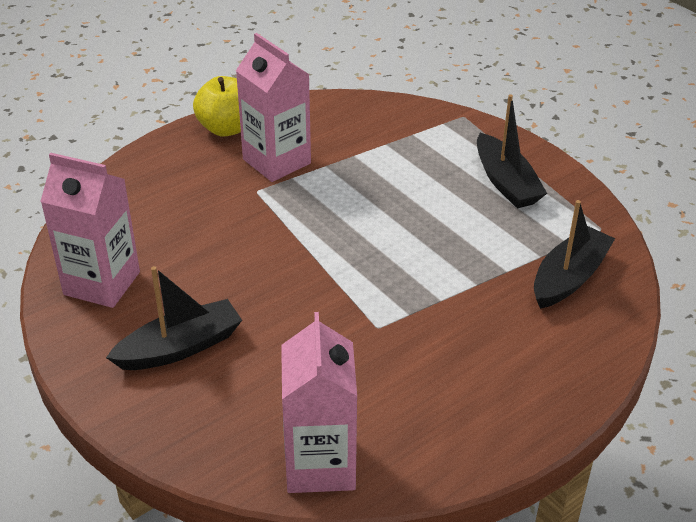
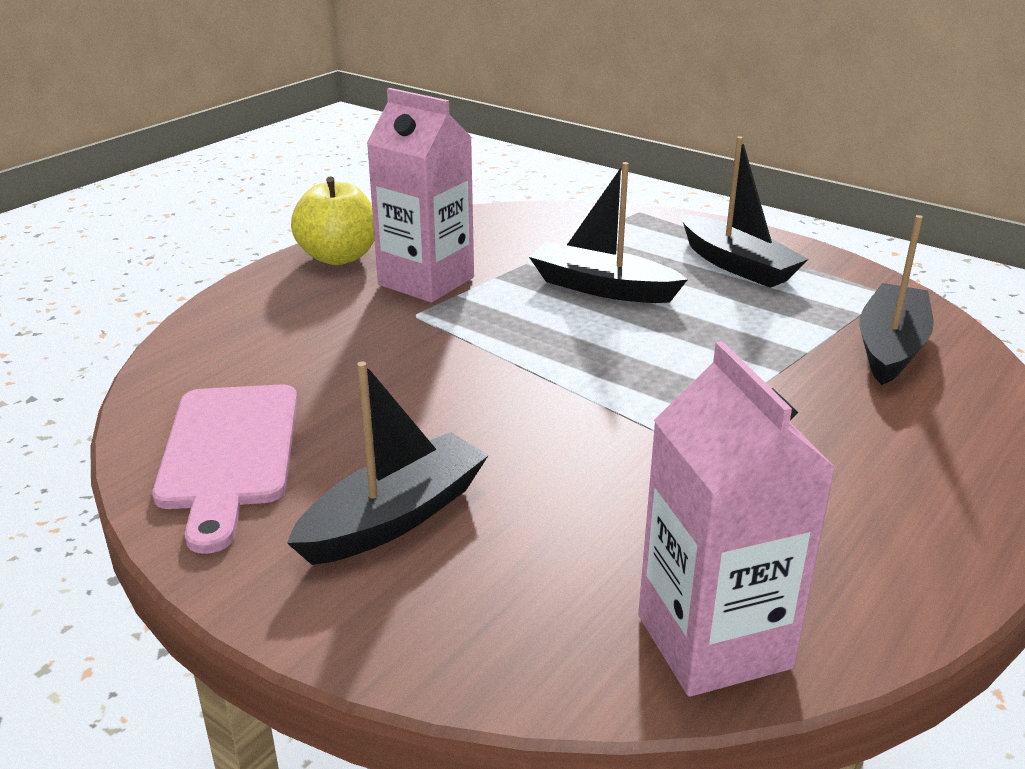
camera: 15 degrees left, 10 degrees down
pink carton [40,153,140,308] -> pink cutting board [152,384,298,554]
none -> black boat [529,162,688,303]

